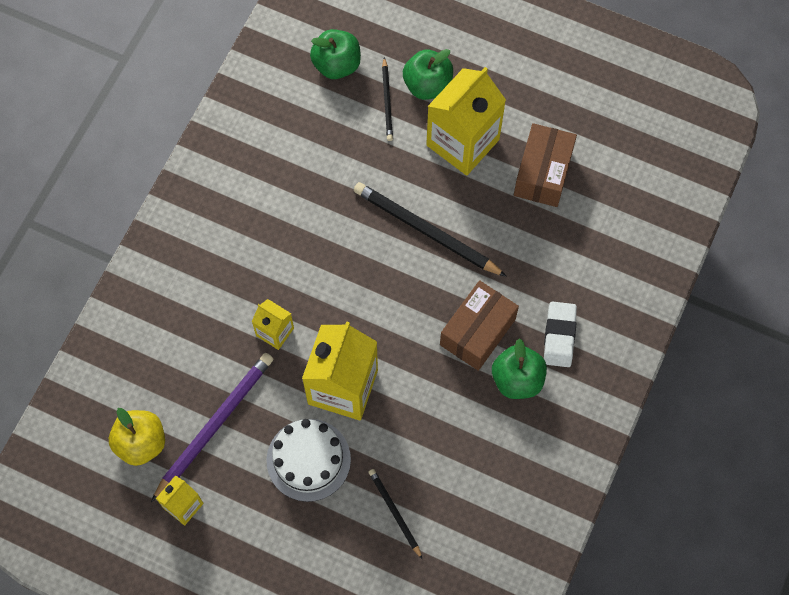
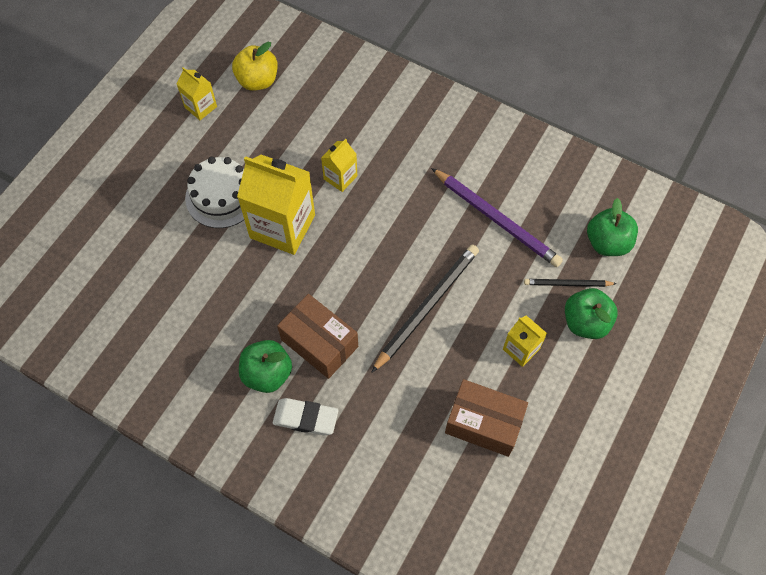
camera: 95 degrees right, 5 degrees down
purple pencil [151,353,273,502] -> purple pencil moved to [431,168,563,267]
black pencil [368,469,422,559] -> none
yellow carton [426,67,506,176] -> yellow carton [503,315,547,367], size x0.50

